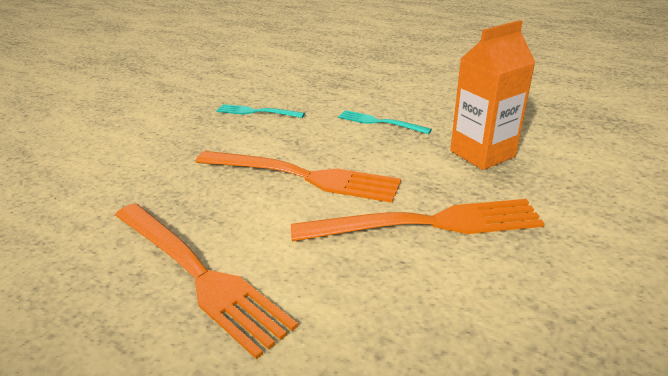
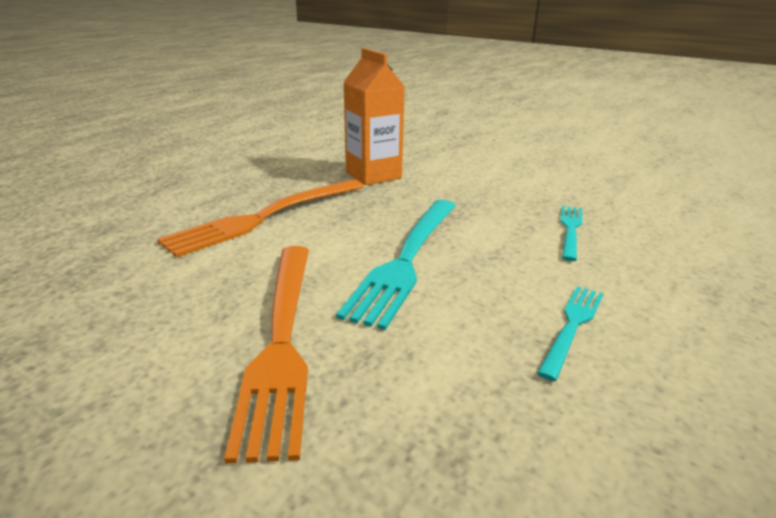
camera: 90 degrees right, 5 degrees down
orange fork [196,151,401,203] -> turquoise fork [336,200,456,330]
orange carton [450,20,536,170] -> orange carton moved to [343,48,405,185]

